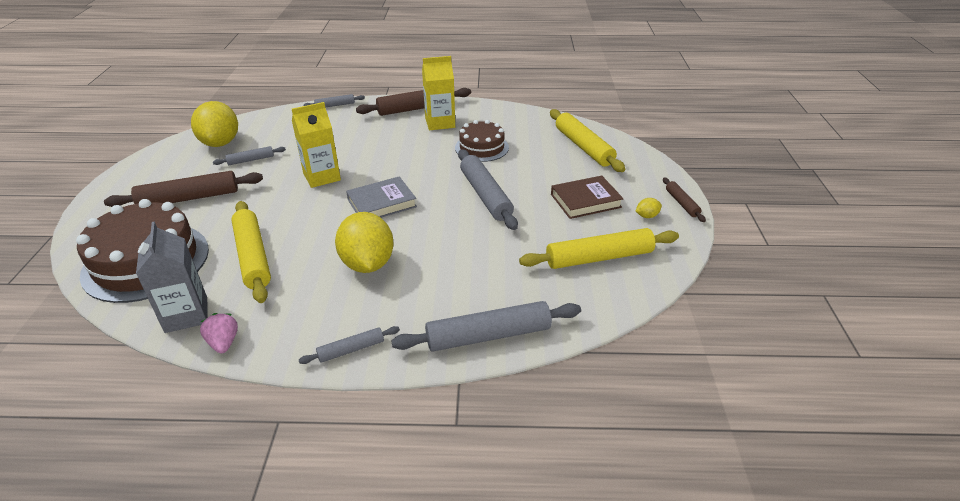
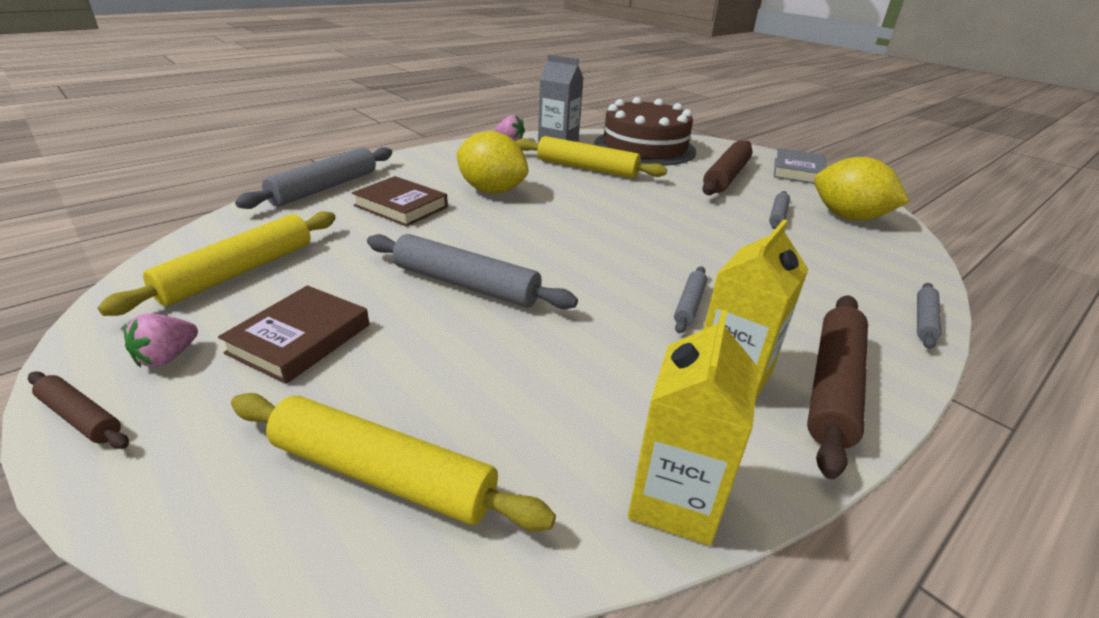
camera: 135 degrees right, 5 degrees down
yellow carton [292,102,341,188] -> yellow carton moved to [628,310,758,546]
grey rolling pin [299,326,400,364] -> grey rolling pin moved to [674,266,707,334]
grey book [346,177,417,218] -> grey book moved to [774,148,827,184]
brown cake [455,120,509,162] -> none
yellow lemon [636,198,662,218] -> pink strawberry [124,313,198,367]
none -> brown book [352,176,448,226]

